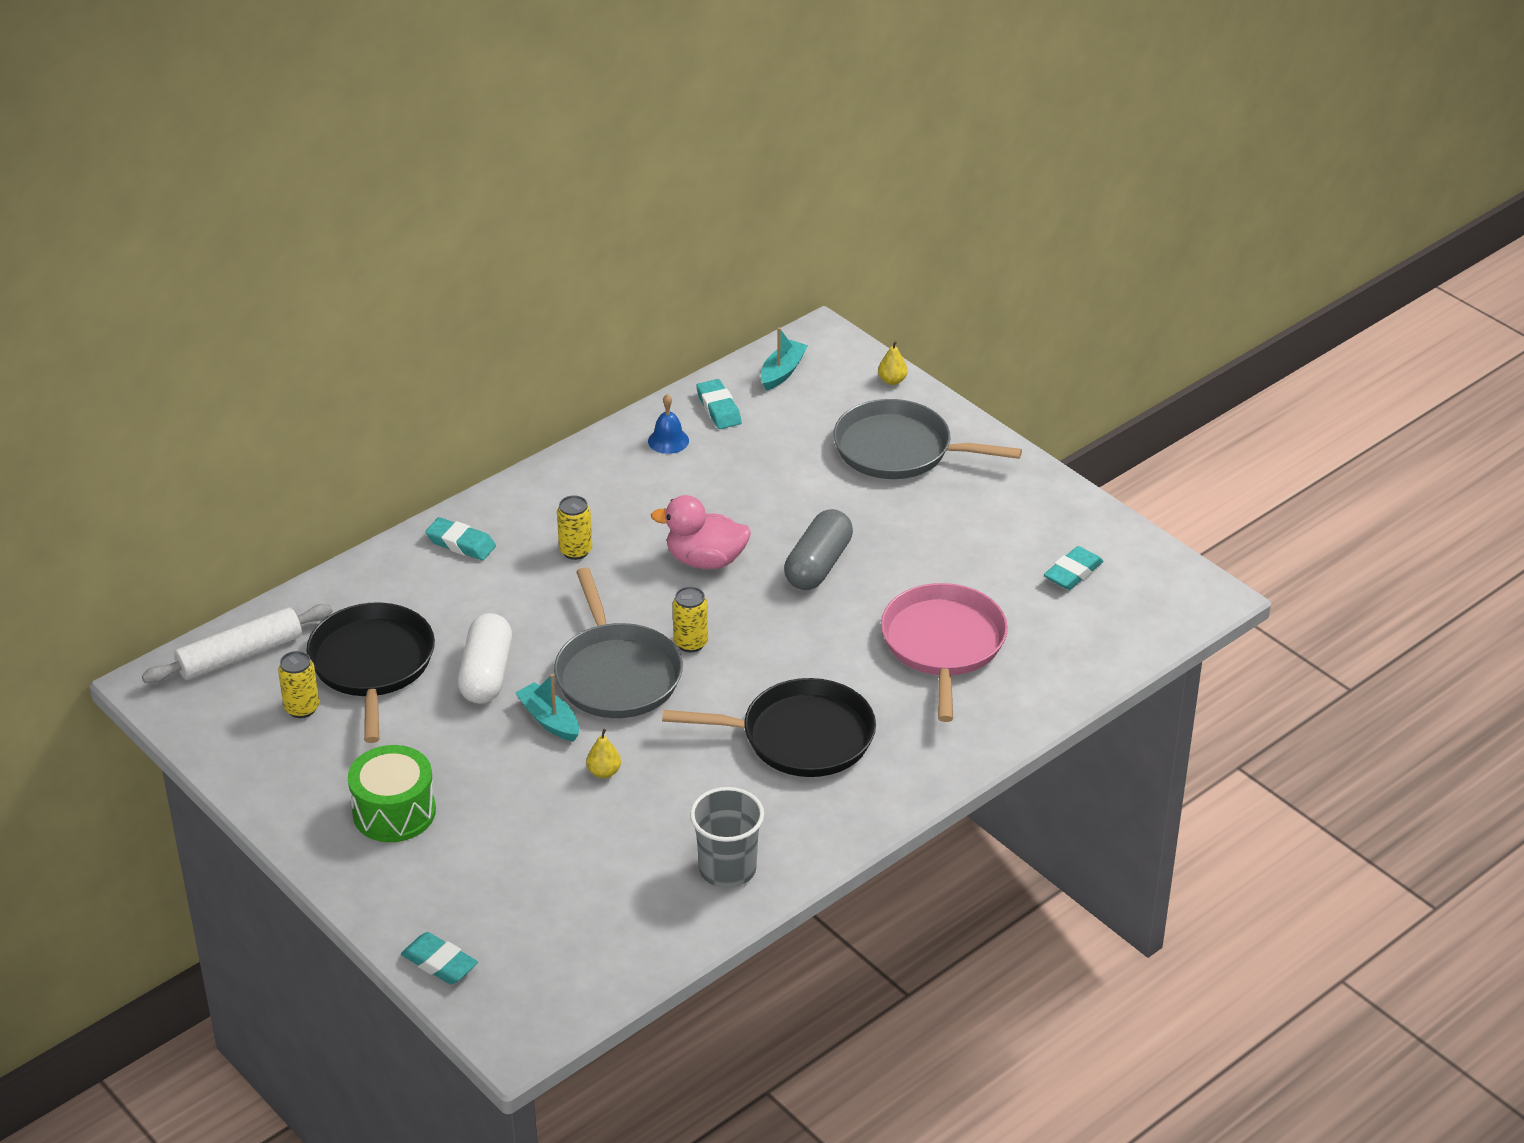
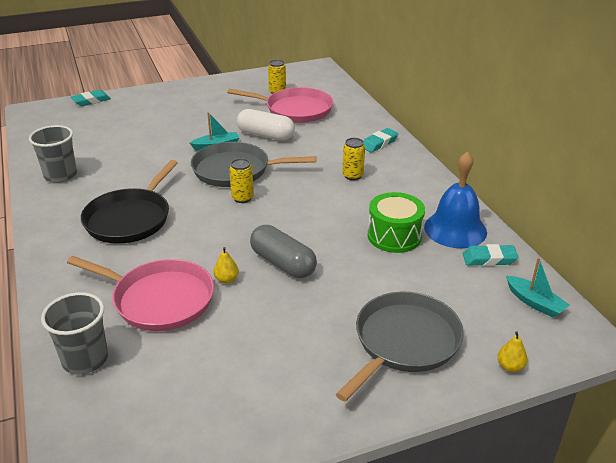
camera: 110 degrees right, 5 degrees down
white rolling pin [142,604,332,684] -> none
black pan [306,603,435,743] -> pink pan [227,87,333,123]
green drum [348,745,436,842] -> green drum moved to [368,192,425,253]
yellow pear [586,729,621,778] -> yellow pear moved to [214,247,239,284]
blue bell [648,394,689,454] -> blue bell [424,151,487,248], size x2.02
pink duck [651,495,751,569] -> none
turquoise eraser [1044,546,1103,590] -> none
none -> grey cup [41,292,108,374]

